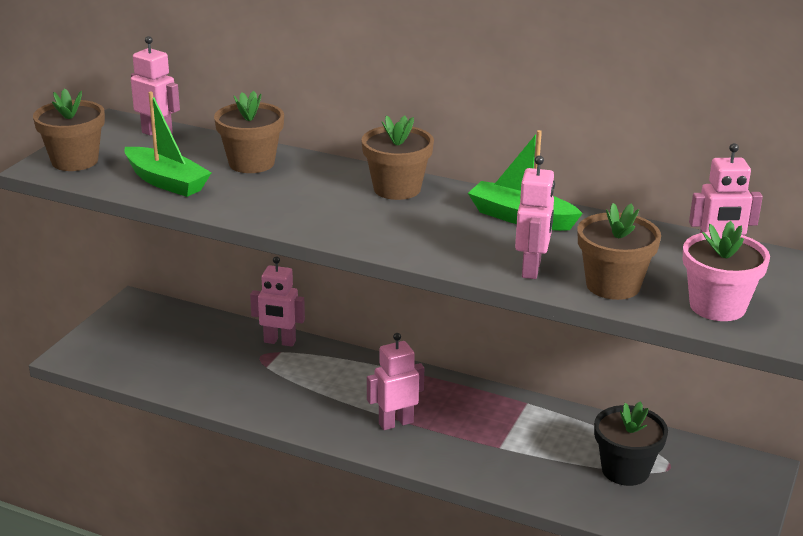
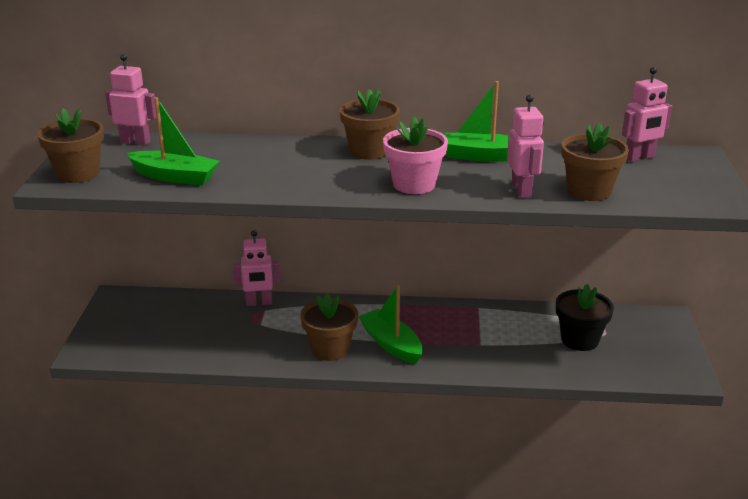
camera: 20 degrees left, 0 degrees up
brown flower pot [214,91,284,173] -> brown flower pot moved to [300,292,358,361]
pink robot [367,333,424,430] -> green boat [359,285,423,364]
pink flower pot [683,221,770,321] -> pink flower pot moved to [383,117,448,194]

